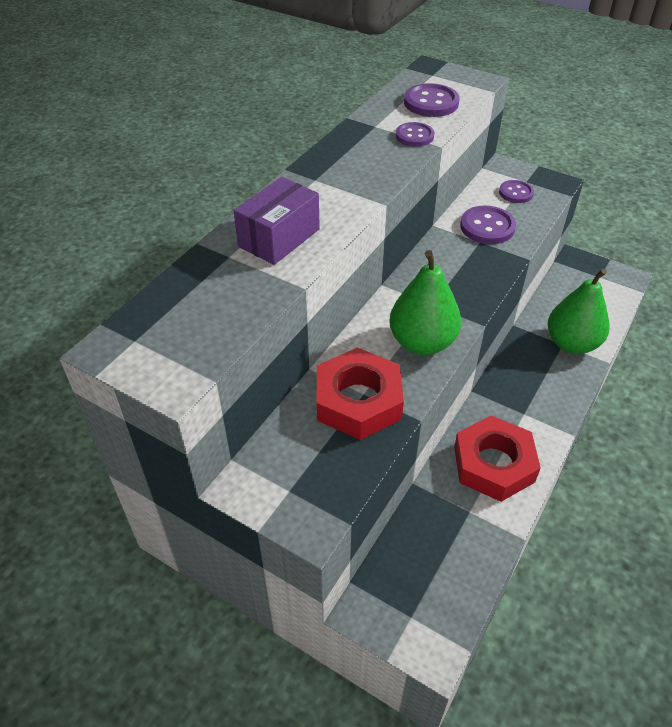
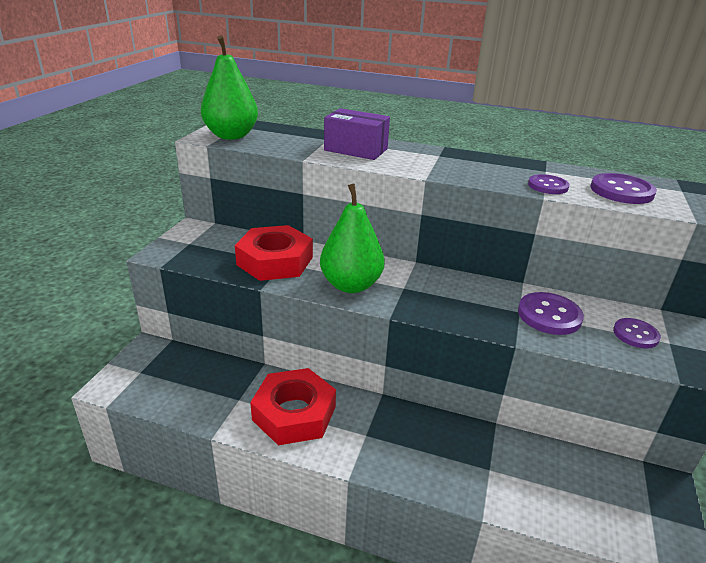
camera: 75 degrees right, 15 degrees down
green pear [548,269,610,354] -> green pear moved to [201,35,258,140]

